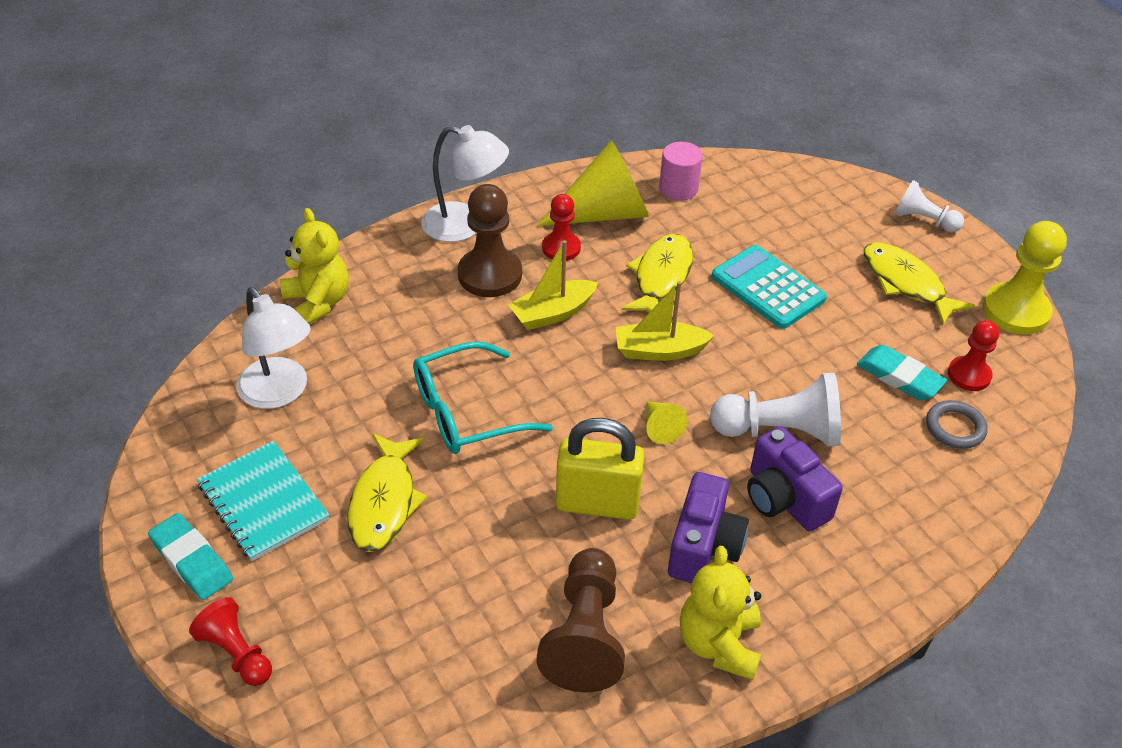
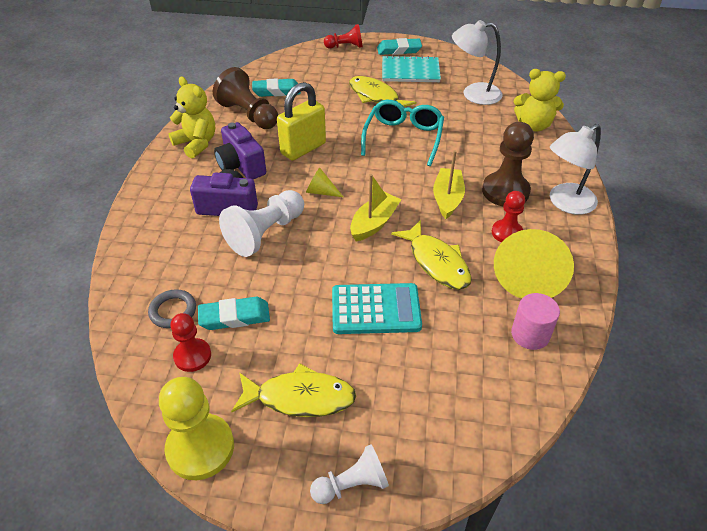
camera: 130 degrees right, 0 degrees up
none -> turquoise eraser [252,78,301,97]

